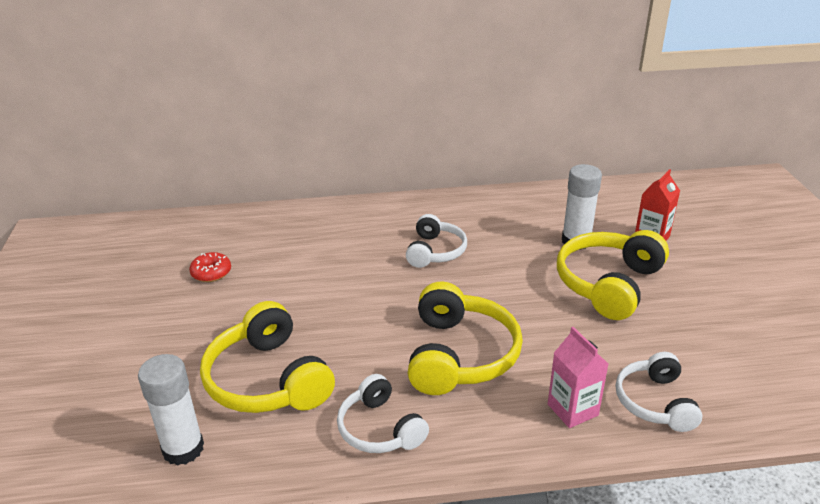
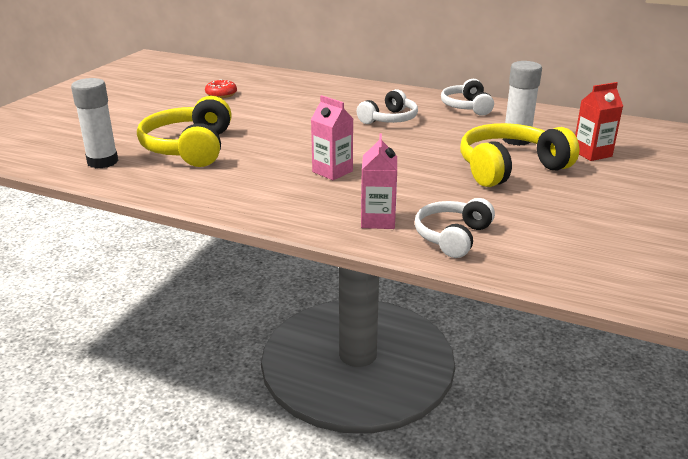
camera: 30 degrees right, 5 degrees down
white headphones [337,374,429,453] -> white headphones moved to [441,79,494,116]
yellow headphones [408,282,523,395] -> pink carton [311,95,353,180]

